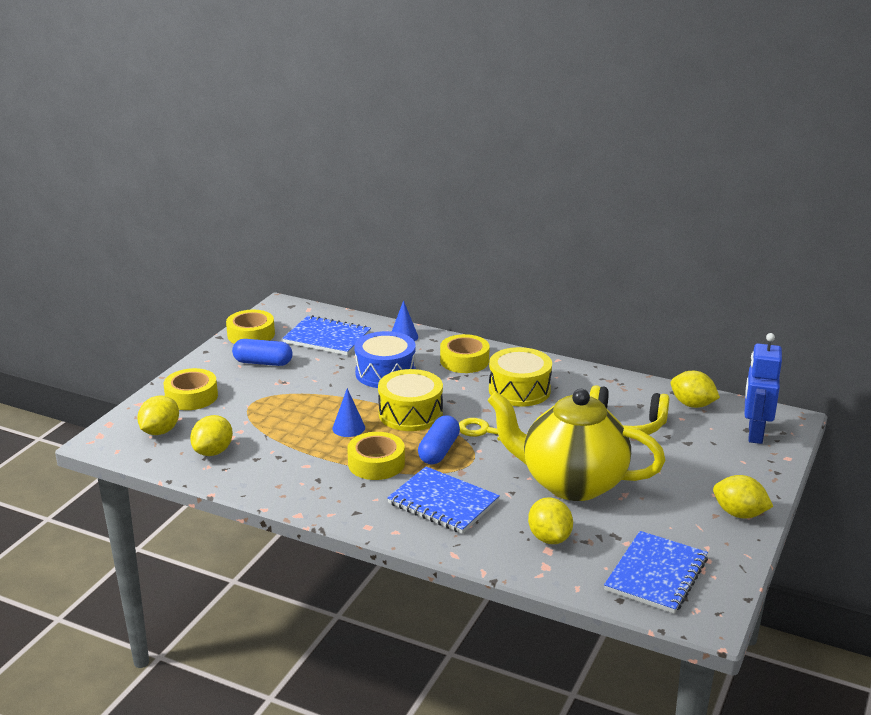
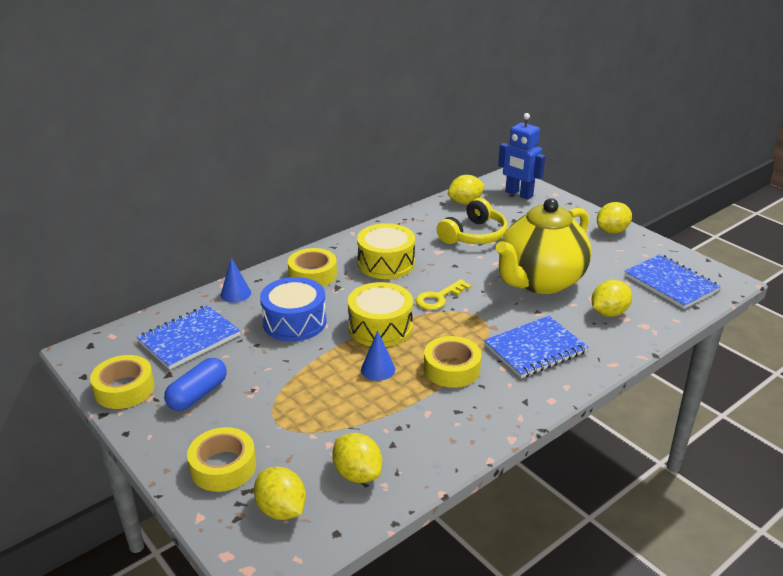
camera: 65 degrees left, 5 degrees up
blue capsule [418,415,460,464] -> none
yellow lemon [528,497,573,544] -> yellow lemon turned 45 degrees counterclockwise [591,280,632,317]

